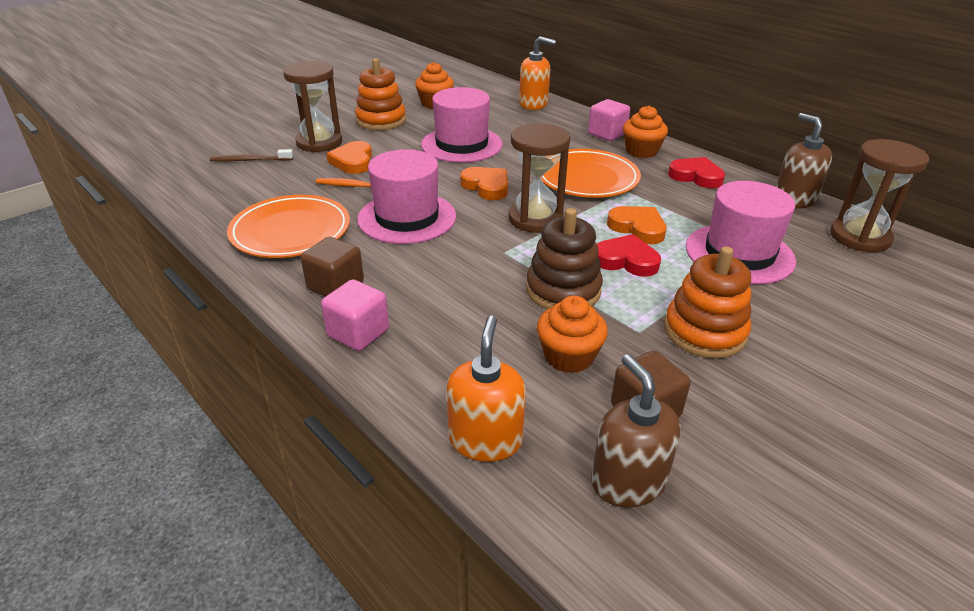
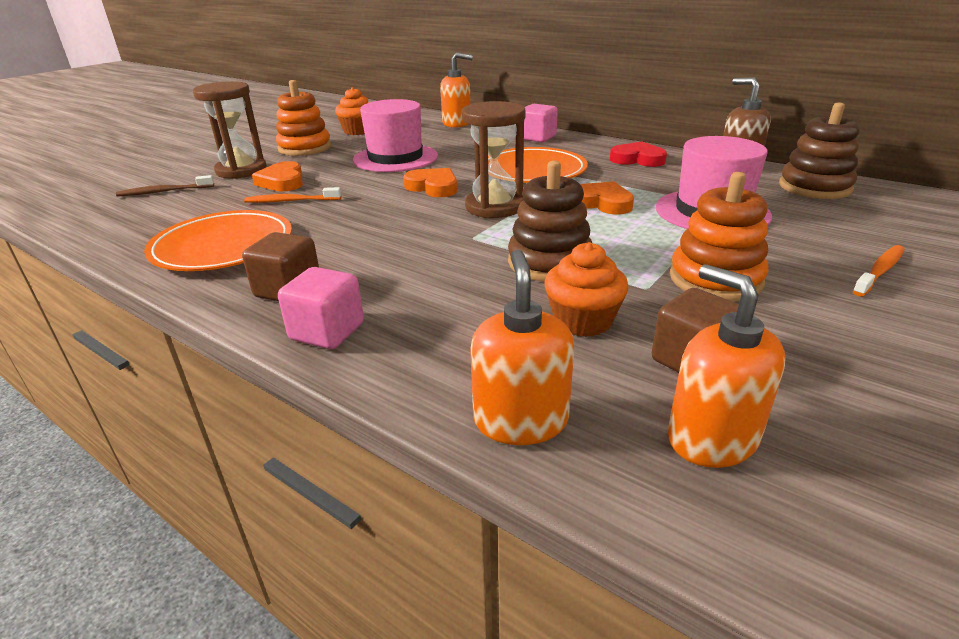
camera: 10 degrees left, 5 degrees down
pink hat [357,149,456,244] -> none
brown soap dispenser [591,354,681,508] -> orange soap dispenser [668,264,786,468]
red heart [597,234,661,277] -> none
orange cupcake [623,105,668,158] -> none
brown hourglass [830,139,929,252] -> brown stacking toy [779,102,860,199]
none -> orange toothbrush [853,245,905,297]

